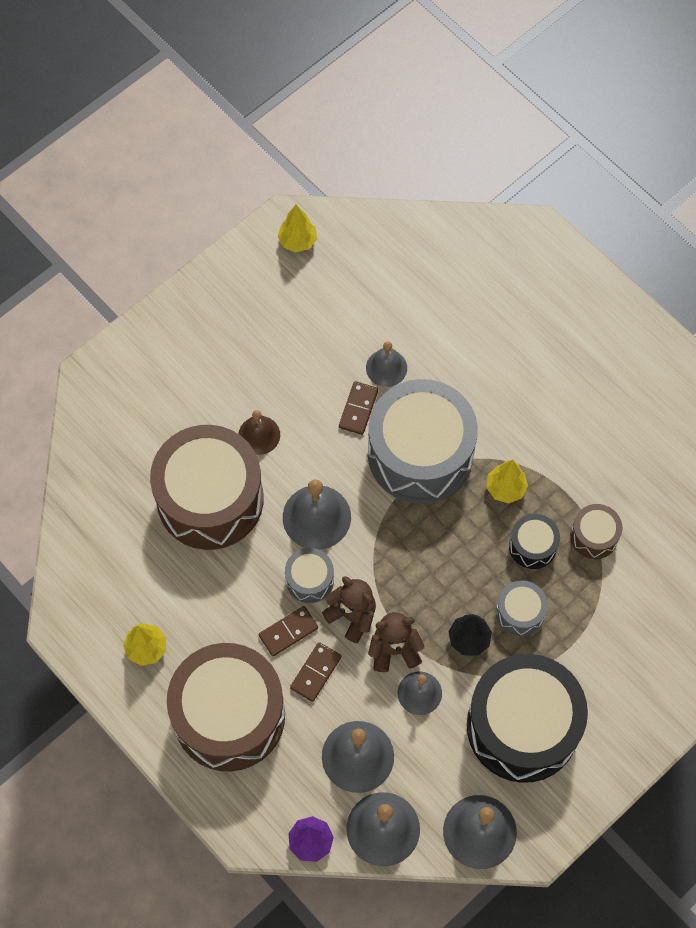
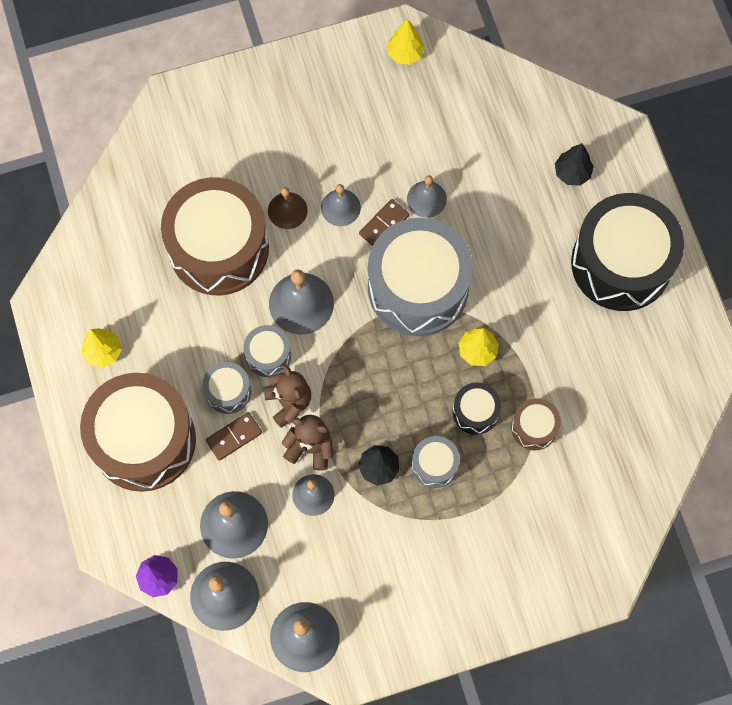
camera: 25 degrees right, 5 degrees up
brown domino [259,606,318,656] -> grey drum [203,362,251,414]
black drum [467,654,588,783] -> black drum moved to [571,193,684,311]
none -> grey bell [321,184,361,226]
none -> black tree [555,143,594,186]

